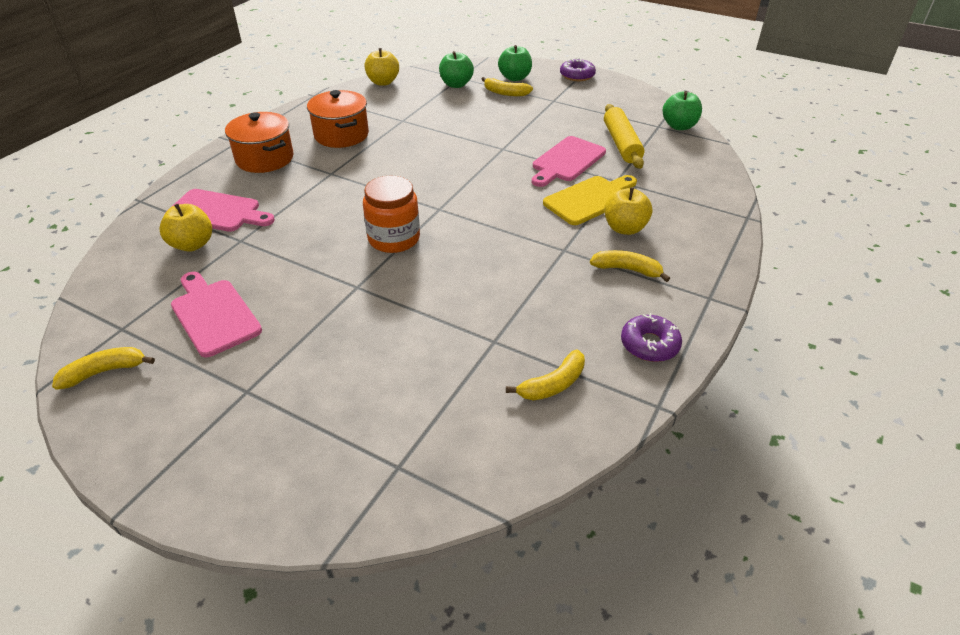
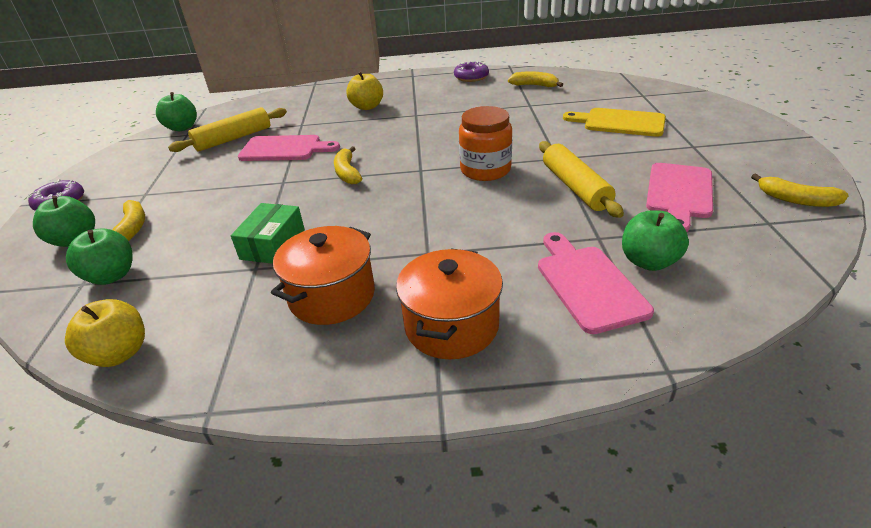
camera: 120 degrees left, 5 degrees down
yellow apple [159,204,212,252] -> green apple [622,210,689,271]
yellow cutting board [543,175,637,225] -> yellow cutting board moved to [563,108,666,137]
yellow banana [590,250,670,282] -> yellow banana moved to [334,146,362,184]
none -> green box [231,203,305,264]
none -> yellow rolling pin [539,141,624,218]

